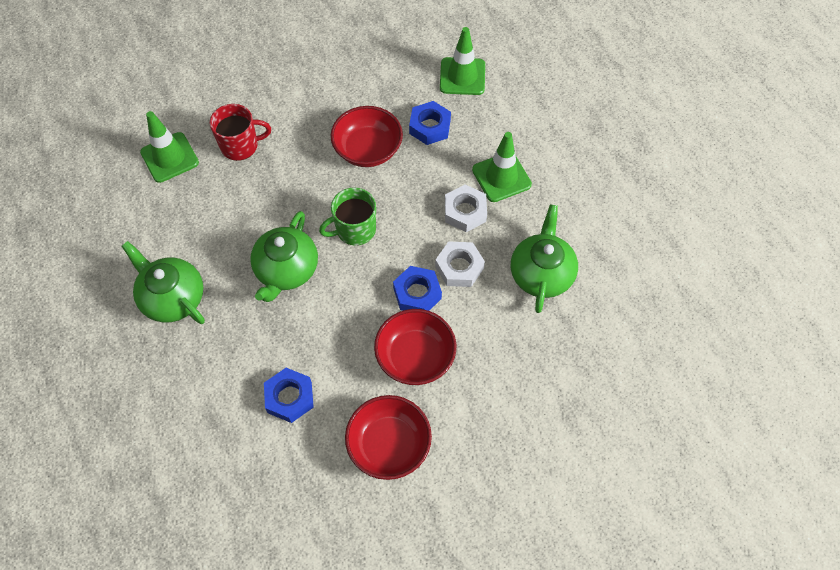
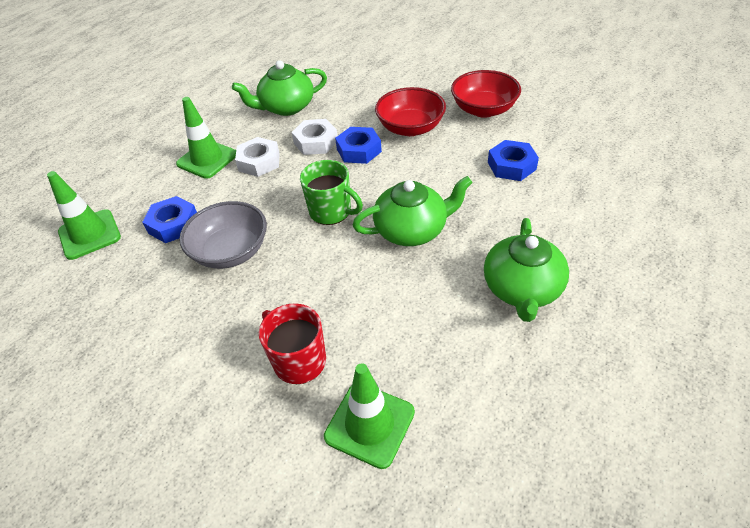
camera: 120 degrees left, 15 degrees down
red bowl [331,106,403,167] -> grey bowl [179,201,267,269]

